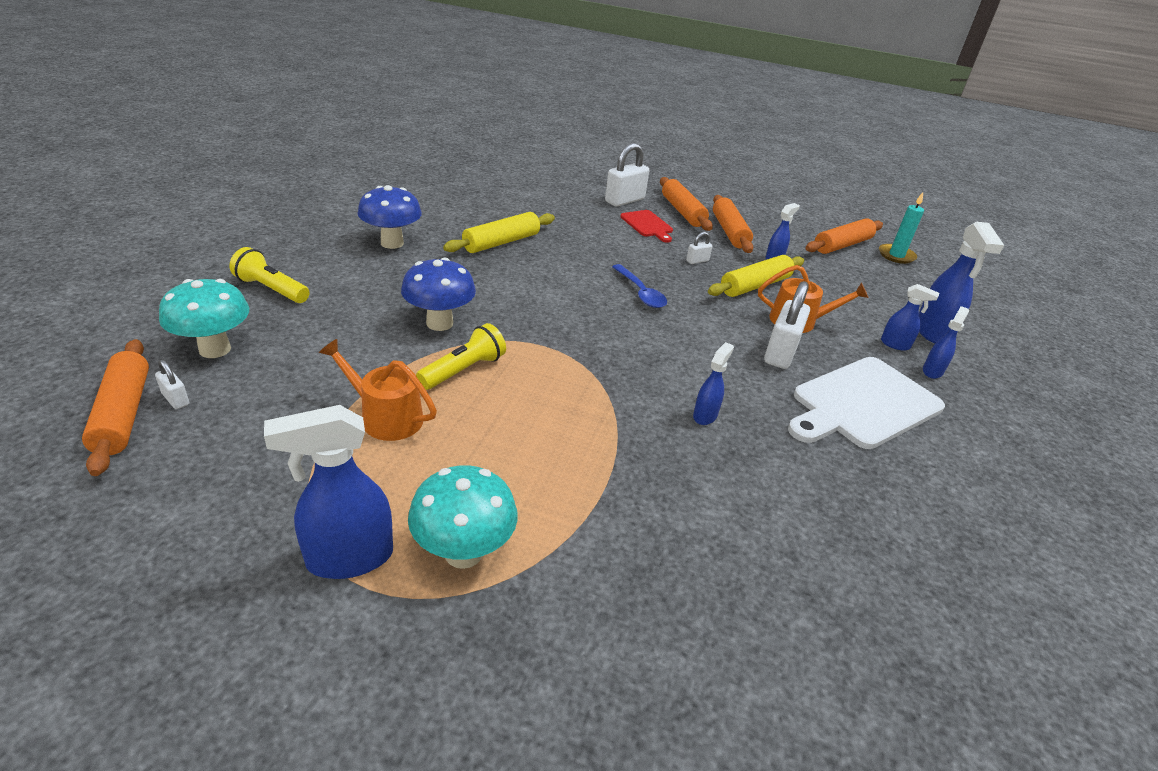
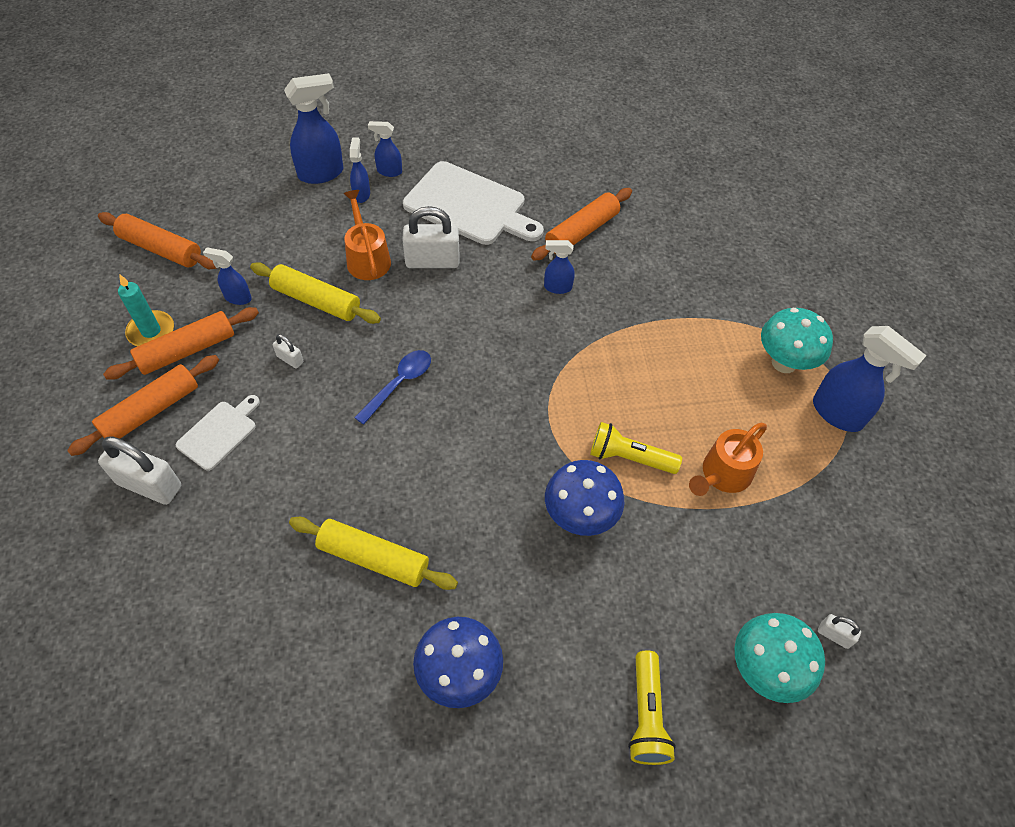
camera: 115 degrees left, 20 degrees up
orange rolling pin [82,339,149,476] -> orange rolling pin moved to [531,188,632,261]
white padlock [155,360,189,409] -> white padlock turned 75 degrees counterclockwise [818,614,861,649]
orange watering can [319,339,437,441] -> orange watering can turned 45 degrees clockwise [689,423,767,496]
red cutting board [620,210,673,242] -> white cutting board [176,395,260,471]
turquoise candle [879,192,924,264] -> turquoise candle moved to [118,274,174,346]

